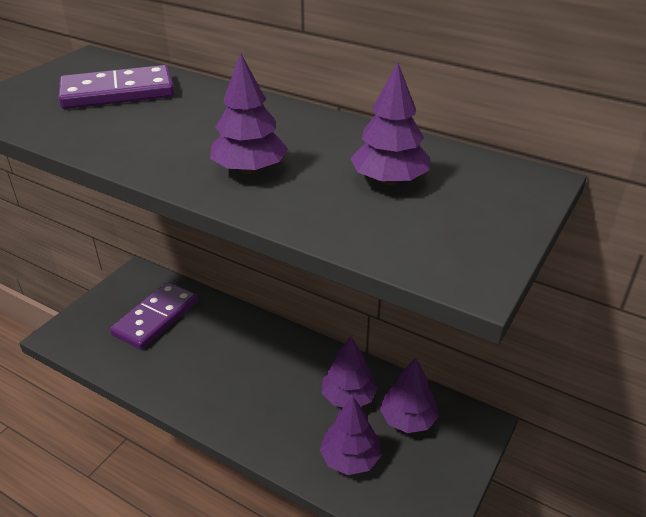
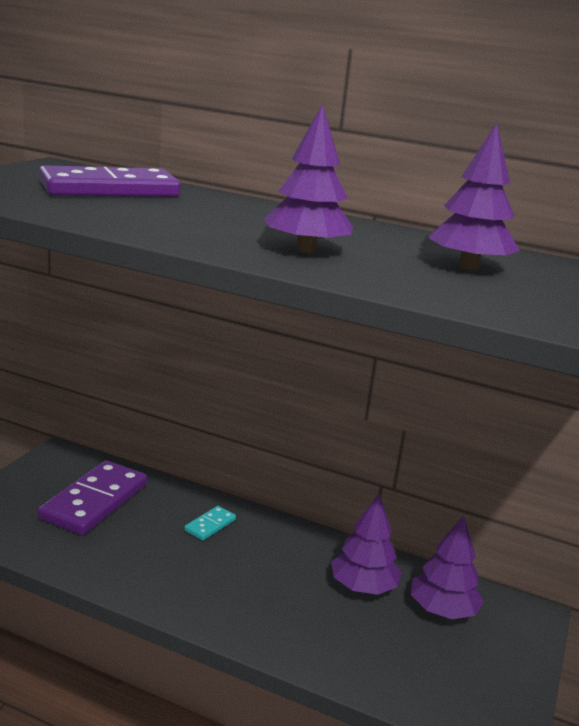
camera: 10 degrees left, 15 degrees down
purple tree [320,397,381,475] -> none
none -> turquoise domino [184,506,236,541]

